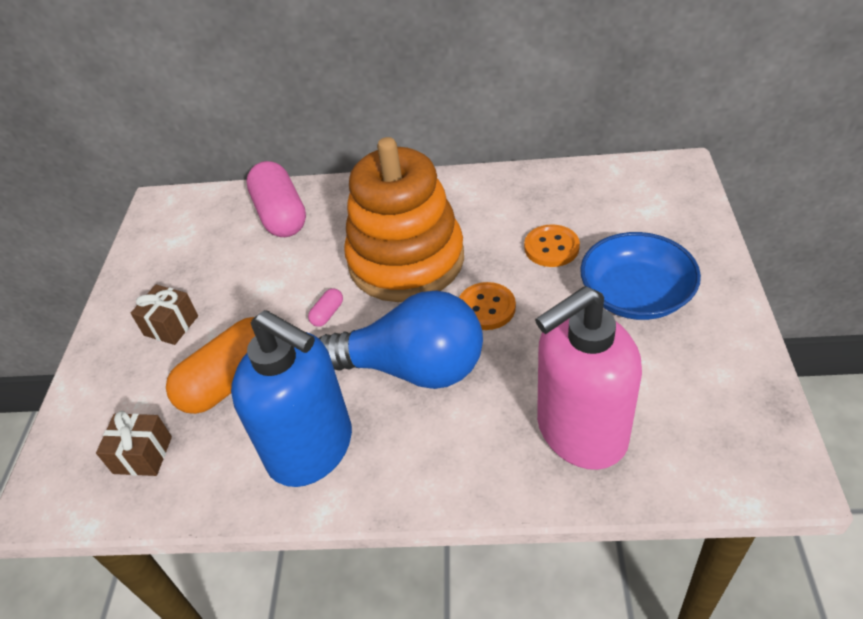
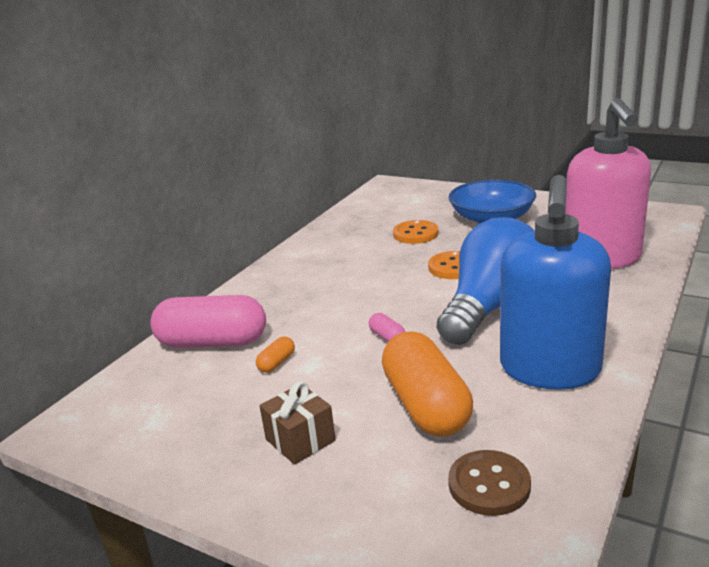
camera: 65 degrees left, 20 degrees down
brown gift [96,411,172,476] -> brown button [448,450,531,516]
blue soap dispenser [231,310,352,487] -> blue soap dispenser turned 135 degrees clockwise [500,175,611,390]
orange stacking toy [344,137,464,302] -> none
none -> orange capsule [256,337,295,373]

